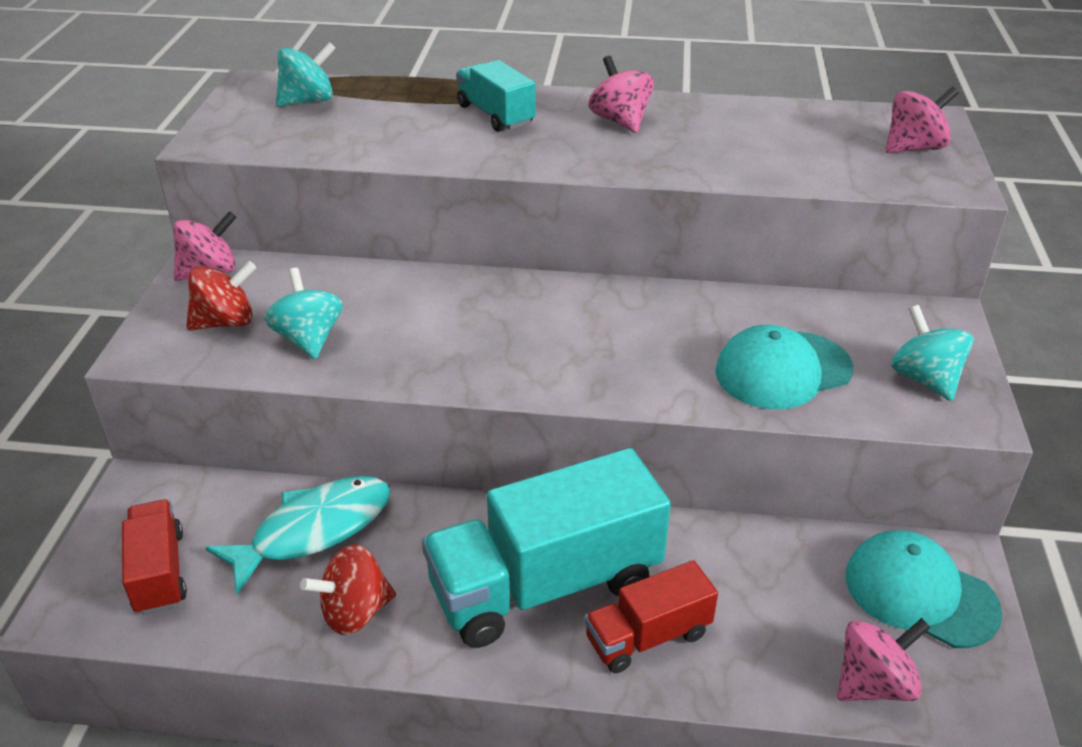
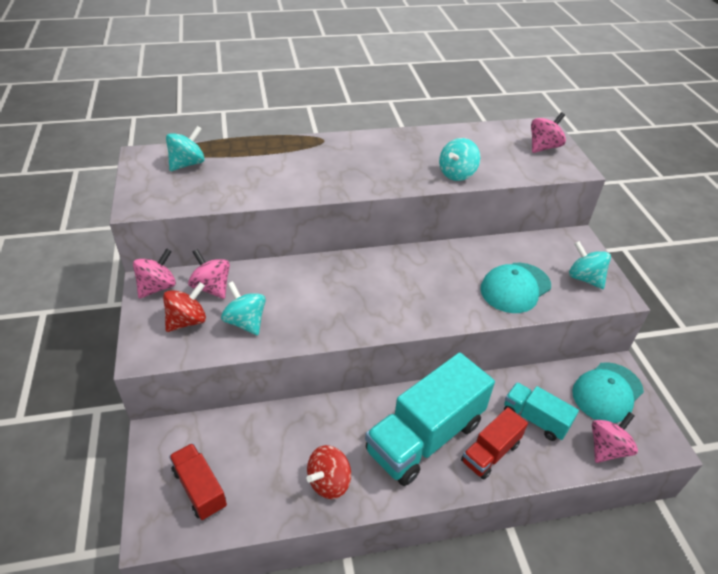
camera: 20 degrees left, 5 degrees up
turquoise fish [205,476,390,595] -> none
turquoise truck [456,60,536,132] -> turquoise truck moved to [504,382,579,441]
pink spinning top [589,56,654,133] -> pink spinning top moved to [188,249,230,299]
turquoise cap [846,530,1003,648] -> turquoise cap turned 60 degrees counterclockwise [572,362,644,423]
none -> turquoise spinning top [439,138,480,181]

